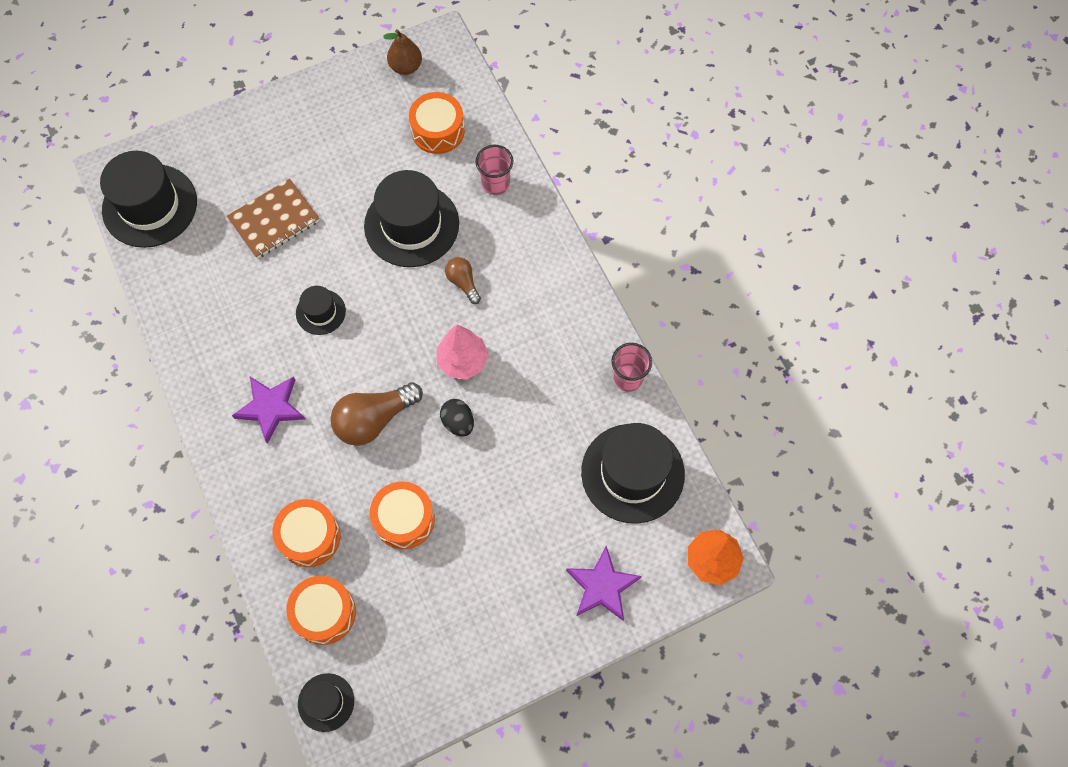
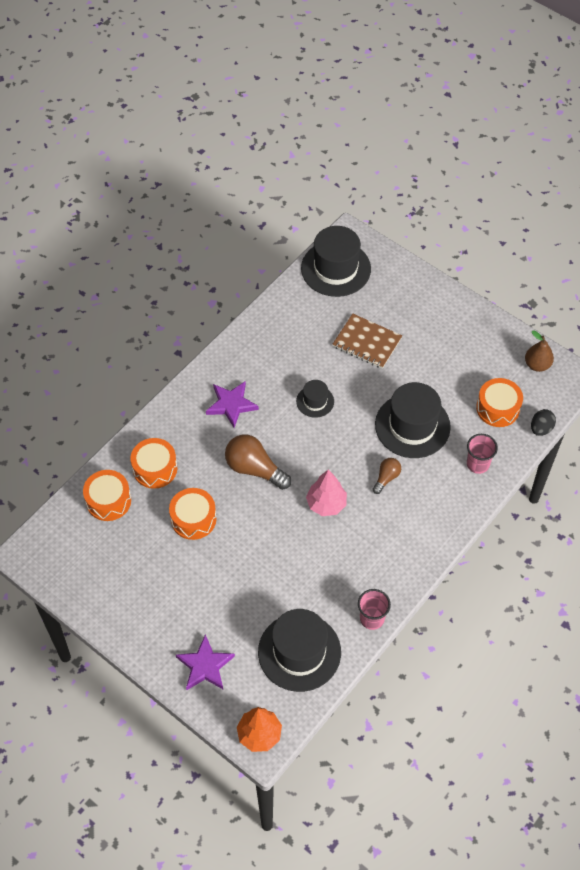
camera: 65 degrees right, 10 degrees down
black hat [298,673,354,732] -> none
black egg [440,399,474,437] -> black egg moved to [531,409,556,436]

